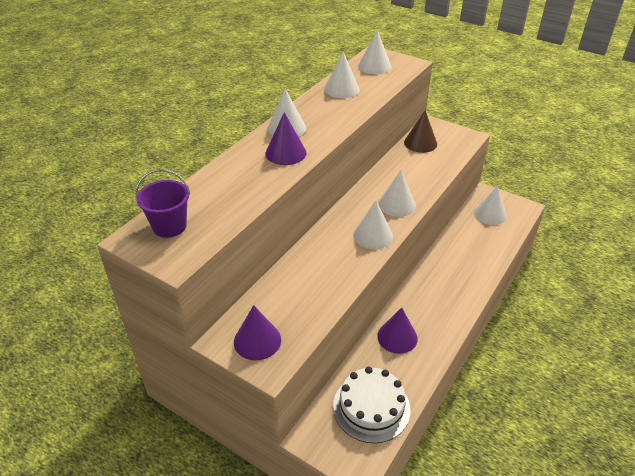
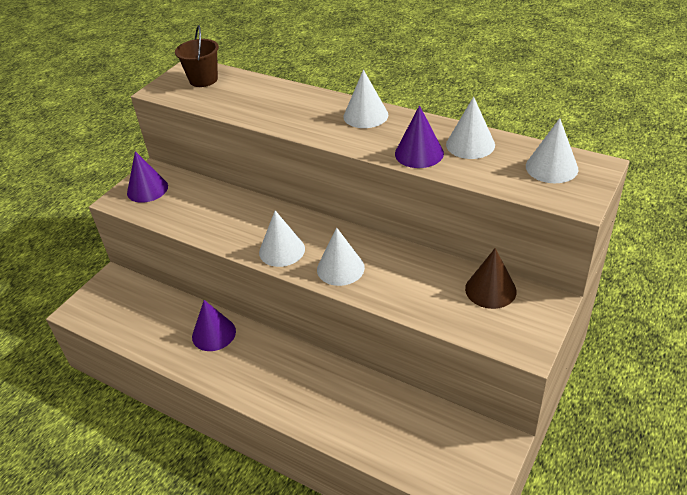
camera: 90 degrees right, 0 degrees up
purple bucket [135,169,190,238] -> brown bucket [175,25,219,87]
purple cone [265,112,307,165] -> purple cone moved to [395,105,444,168]
white cake [333,366,410,443] -> none
white cone [474,185,507,225] -> none

